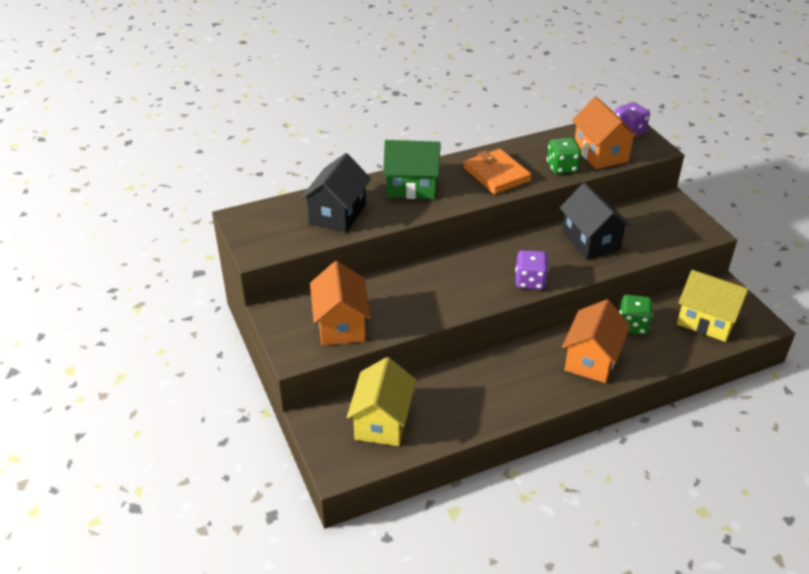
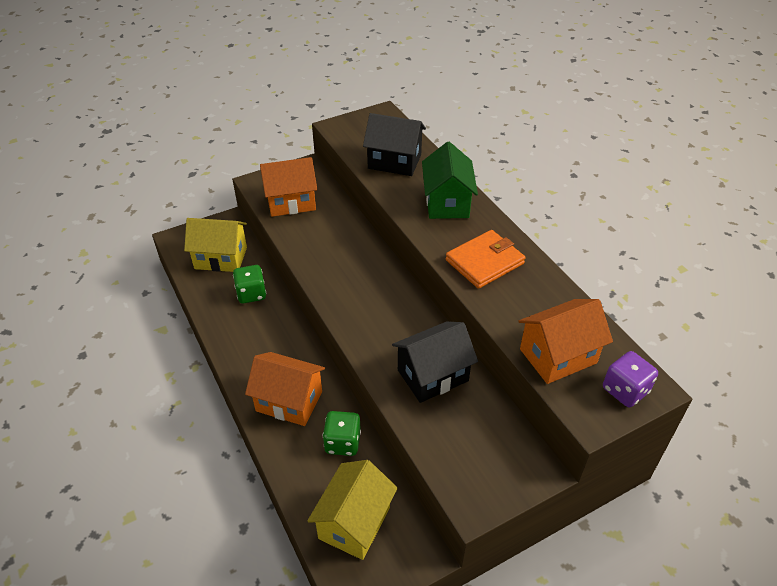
camera: 85 degrees right, 5 degrees up
purple dice [515,250,549,290] -> none
green dice [547,137,582,174] -> green dice moved to [233,265,266,304]

